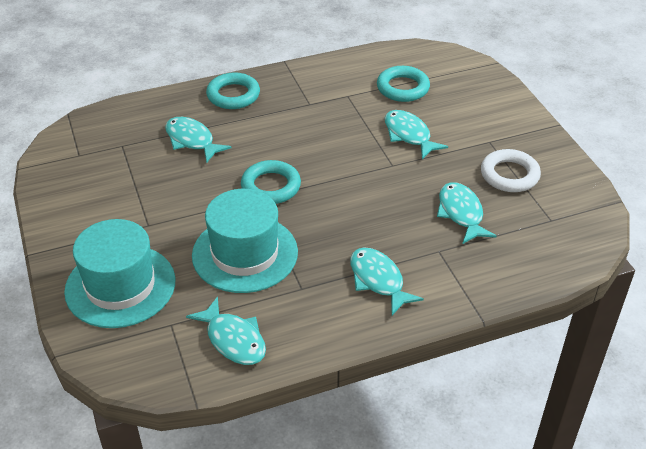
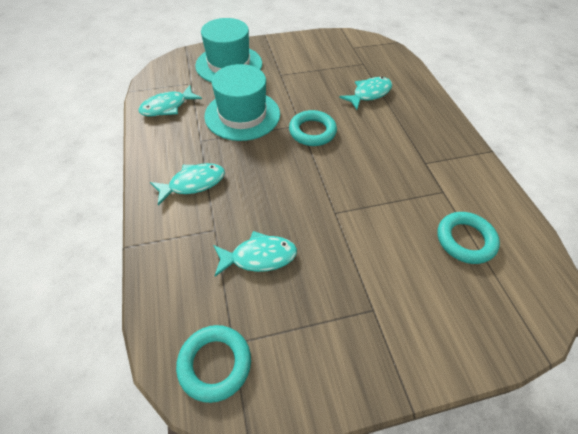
camera: 95 degrees right, 10 degrees up
turquoise ring [206,73,260,109] -> turquoise ring moved to [176,325,251,403]
turquoise fish [385,110,448,159] -> none
white ring [481,149,541,192] -> none

